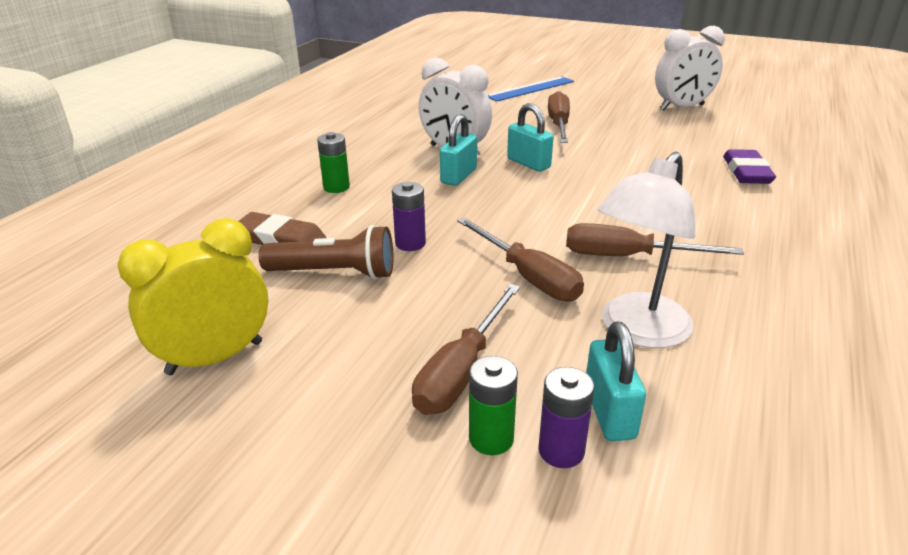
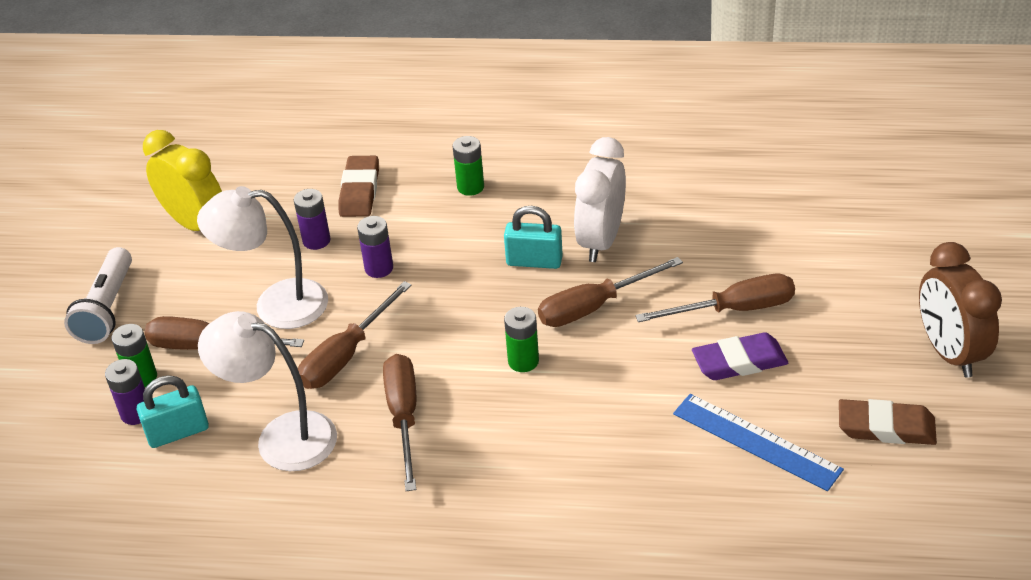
camera: 75 degrees right, 10 degrees up
brown flashlight [259,225,393,280] -> purple battery [294,189,331,250]
blue ruler [488,76,574,102] -> blue ruler moved to [673,394,844,491]
turquoise padlock [507,103,553,172] -> brown screwdriver [538,257,683,327]
white clock [655,26,725,110] -> brown eraser [839,399,937,445]
purple eraser [723,149,776,184] -> purple eraser moved to [692,332,788,380]
none -> white flashlight [64,247,132,344]
none -> white lamp [197,186,328,329]
none -> green battery [504,307,539,372]
none -> brown clock [919,242,1002,378]

